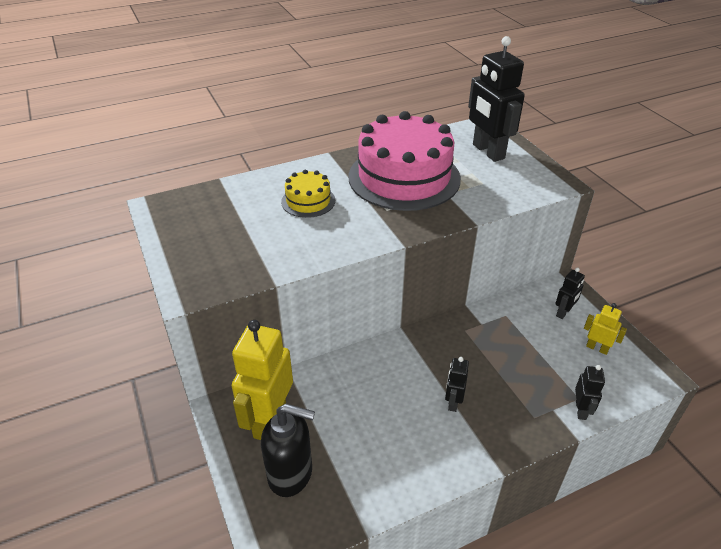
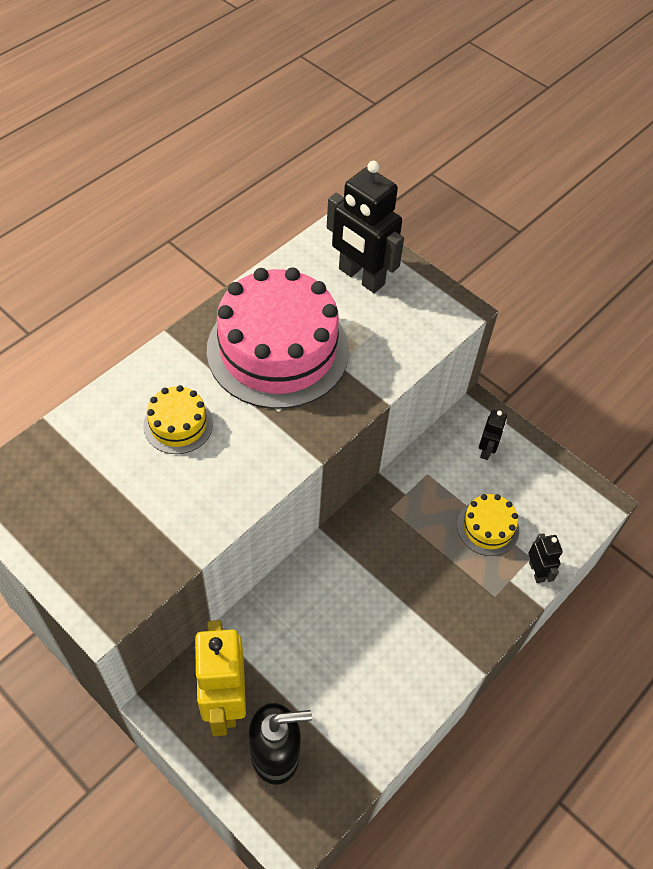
camera: 25 degrees left, 15 degrees up
black robot [445,357,469,412] -> none
yellow robot [584,303,627,355] -> none
none -> yellow cake [457,494,519,556]

